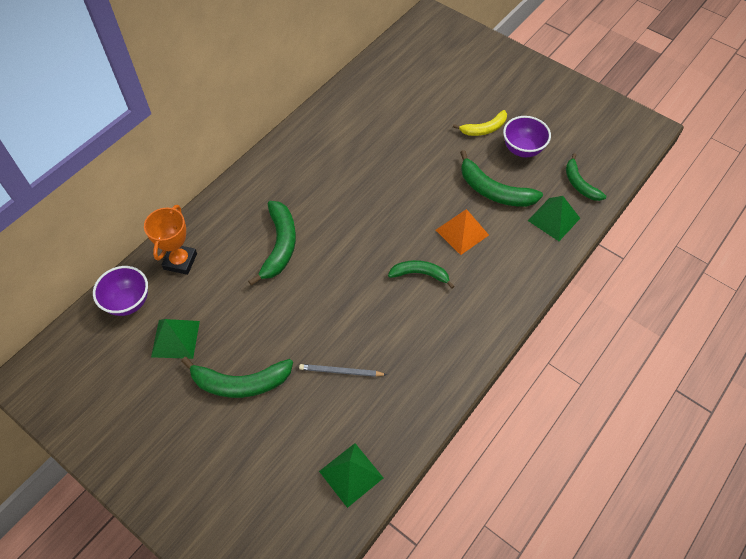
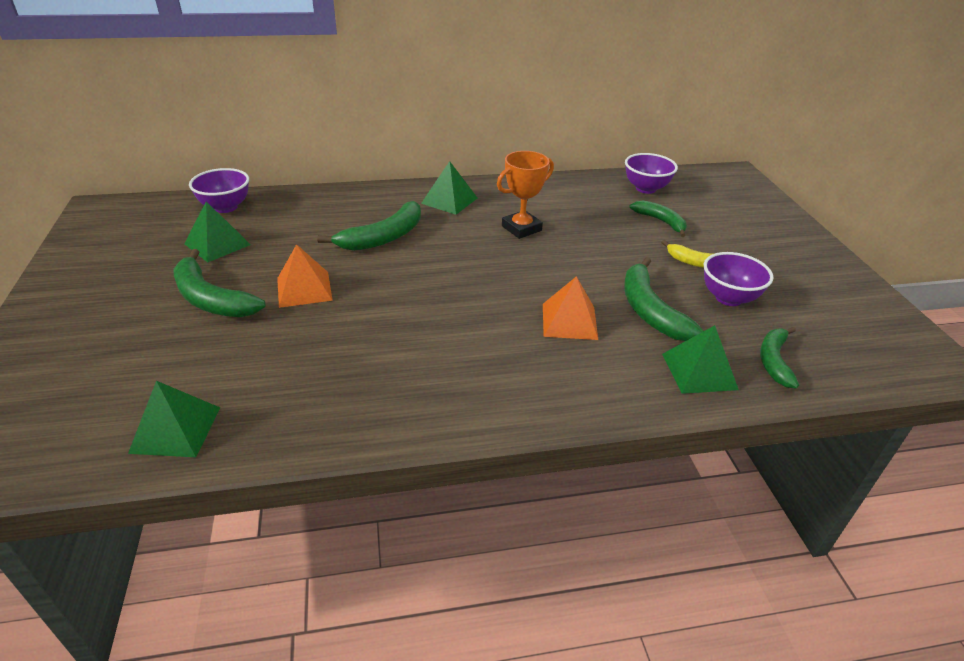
camera: 40 degrees right, 20 degrees down
orange trophy [144,205,197,275] -> orange trophy moved to [497,151,554,239]
grey pencil [299,364,387,377] -> none
green banana [388,260,455,289] -> green banana moved to [629,201,687,237]
none -> orange pyramid [277,244,333,308]
none -> green pyramid [421,161,477,215]
none -> purple bowl [625,153,678,194]

